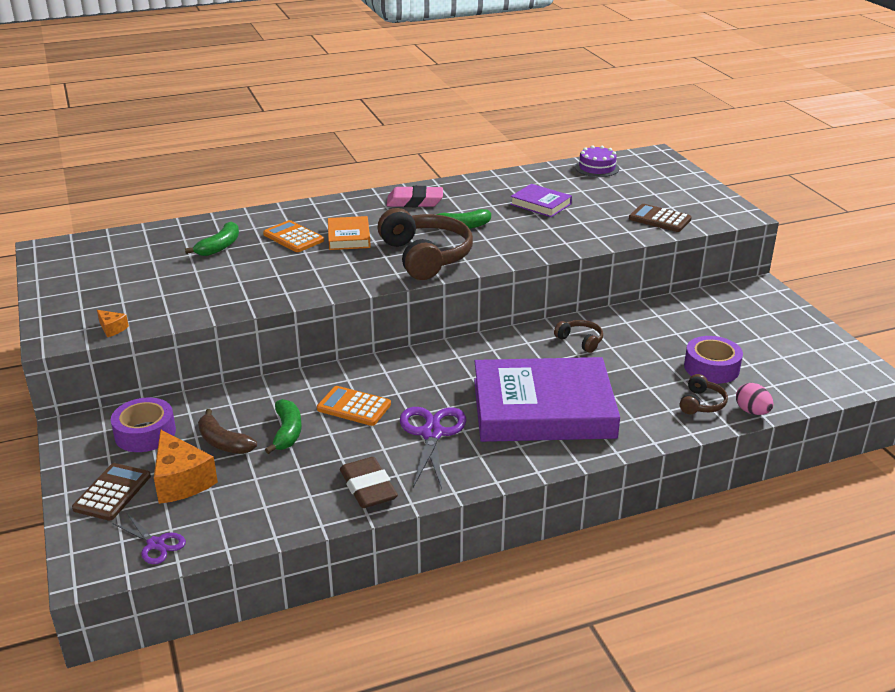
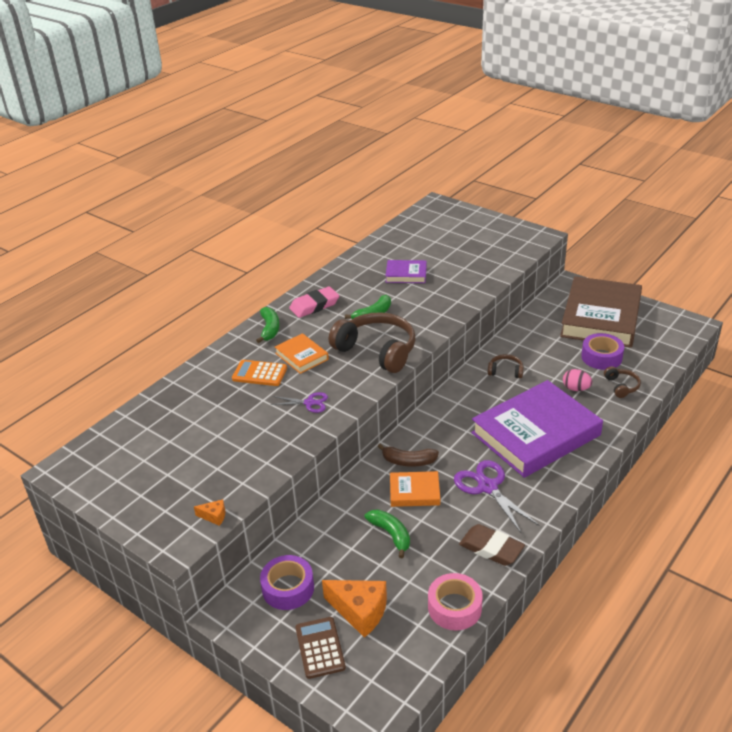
camera: 30 degrees left, 5 degrees up
purple scissors [112,514,186,564] -> purple scissors moved to [271,392,328,413]
green banana [185,221,239,256] -> green banana moved to [256,307,280,343]
brown banana [198,409,257,454] -> brown banana moved to [378,444,439,467]
orange calculator [317,386,391,426] -> orange book [390,471,440,507]
purple cake [575,145,619,177] -> none
brown calculator [629,204,691,232] -> none
pink egg [736,383,774,415] -> pink egg moved to [563,369,592,391]
none -> pink tape [428,573,483,630]
none -> brown book [560,276,642,348]

